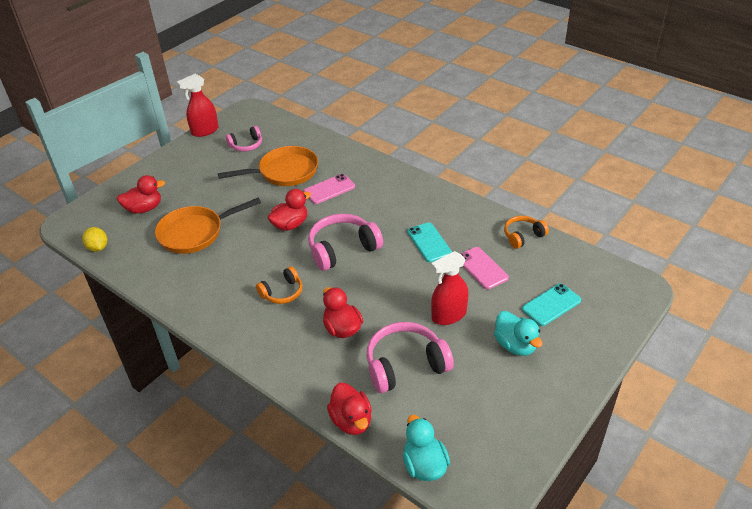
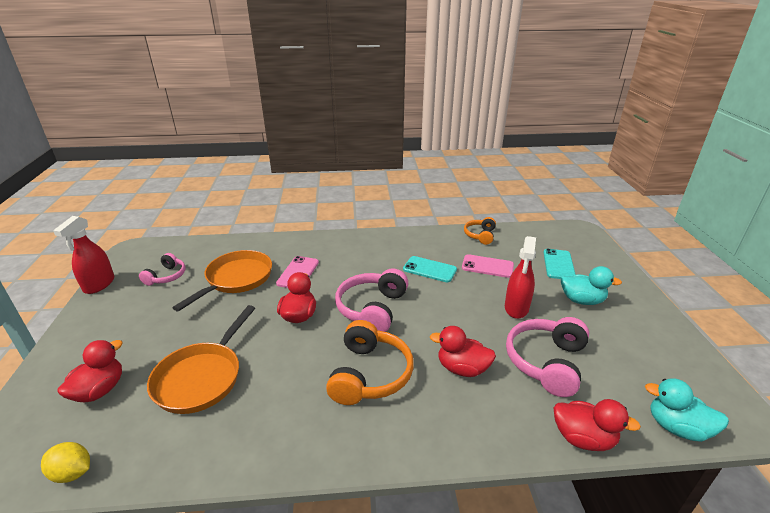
camera: 45 degrees left, 10 degrees down
orange headphones [256,266,302,304] -> orange headphones [326,320,414,405], size x1.70

